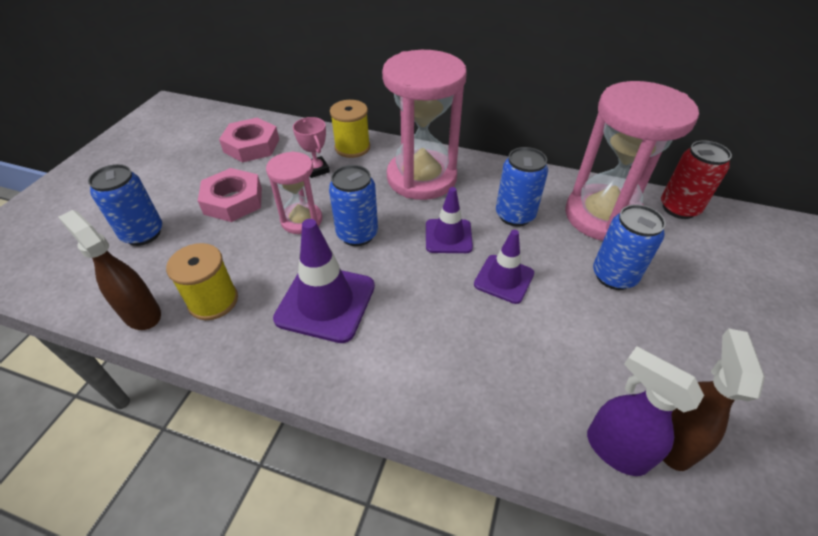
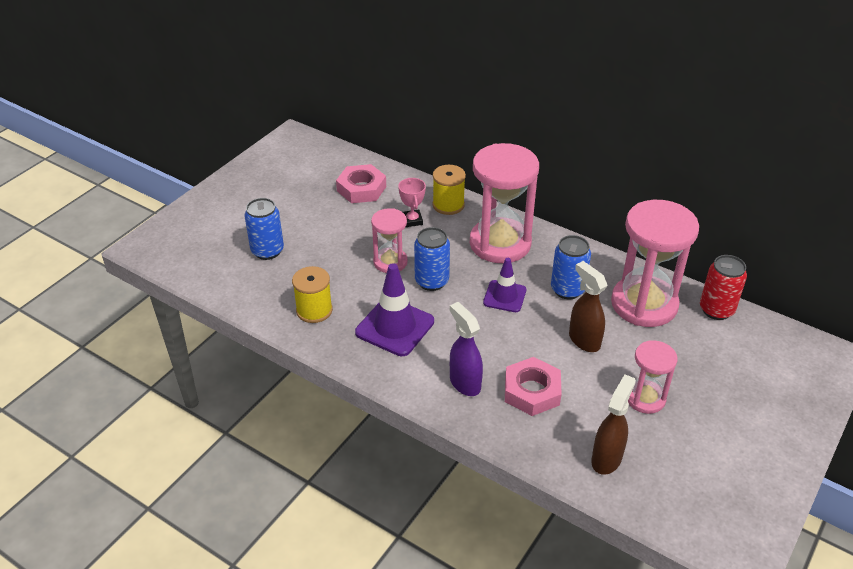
camera: 15 degrees right, 5 degrees down
brown spray bottle [58,210,161,330] -> brown spray bottle moved to [569,261,607,352]
pink nut [198,168,262,222] -> pink nut moved to [505,357,562,416]
purple traffic cone [474,230,534,304] -> none
purple spray bottle [587,346,704,476] -> purple spray bottle moved to [450,302,483,396]
blue can [593,204,666,290] -> none
none -> pink hourglass [628,340,677,414]

